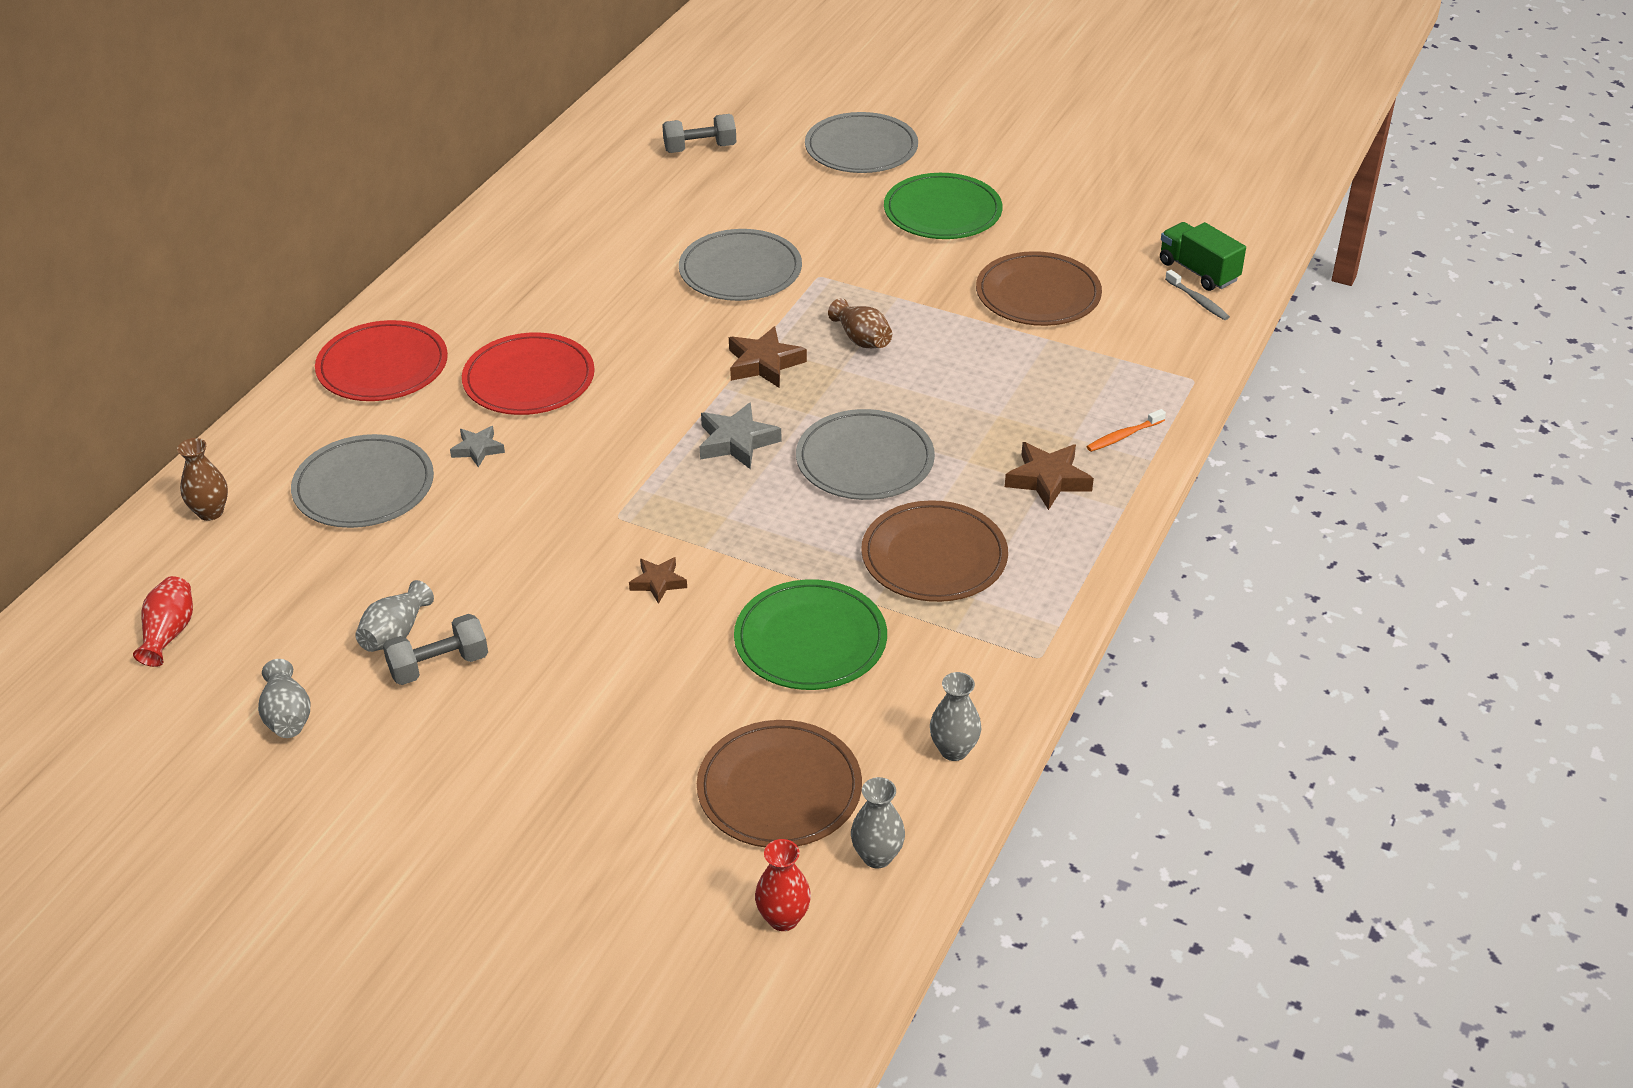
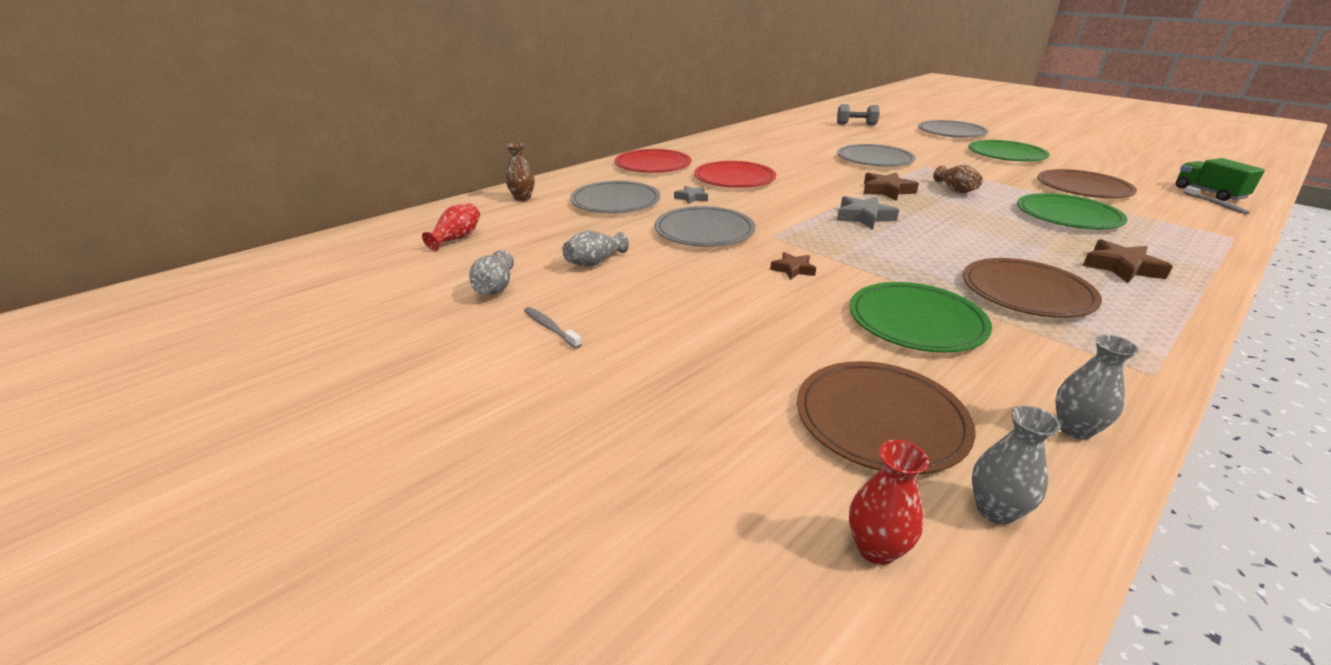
camera: 20 degrees right, 10 degrees down
grey dumbbell [383,614,488,685] -> none
grey plate [796,409,935,500] -> grey plate moved to [655,206,756,247]
orange toothbrush [1087,409,1166,452] -> none
none -> grey toothbrush [524,307,582,349]
none -> green plate [1017,193,1127,229]

